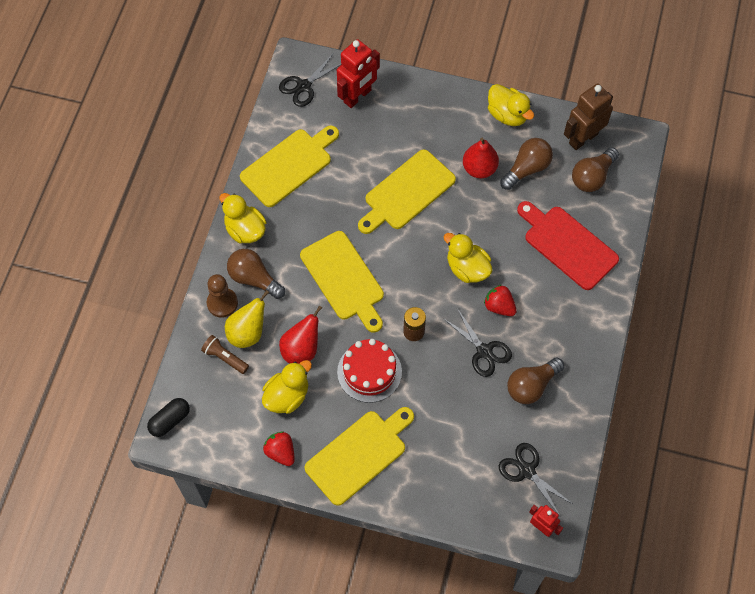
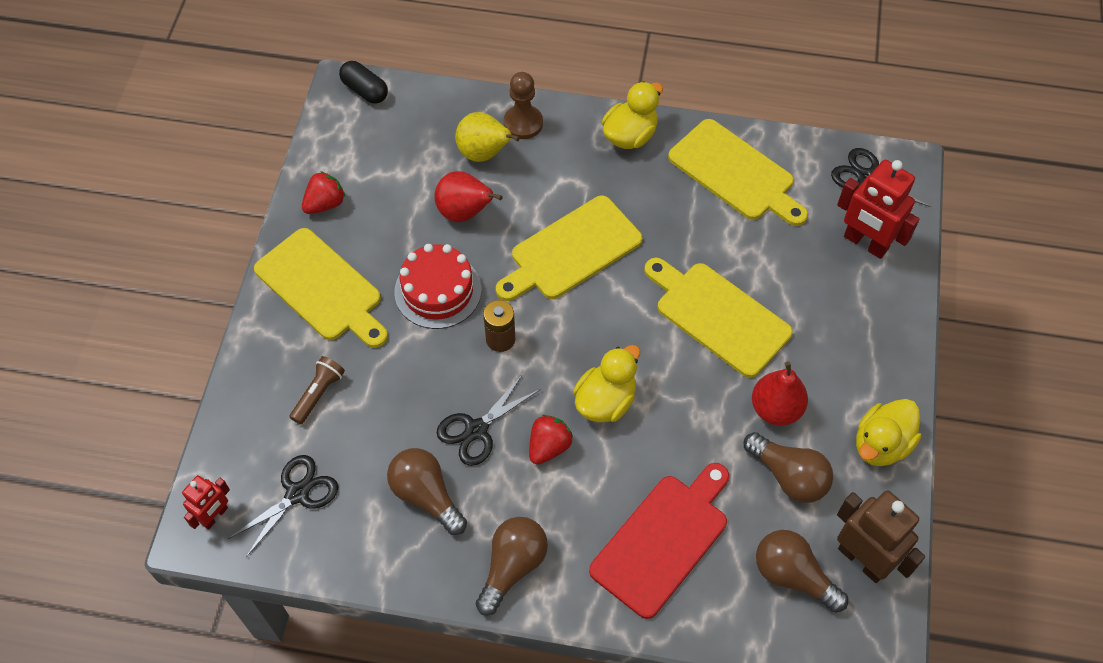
camera: 85 degrees right, 5 degrees down
brown flashlight [201,335,249,374] -> brown flashlight moved to [289,356,345,424]
brown light bulb [227,249,285,299] -> brown light bulb moved to [476,517,548,615]
yellow duck [262,360,312,414] -> none

